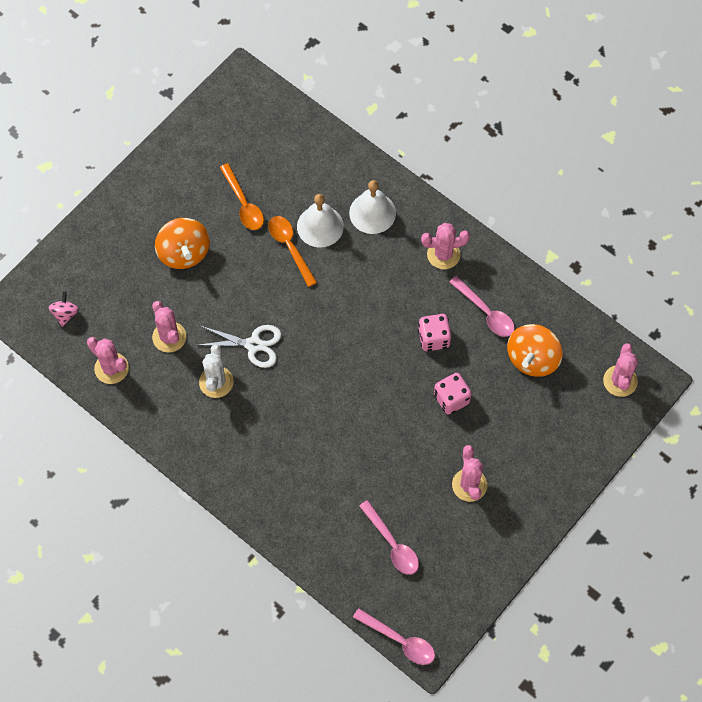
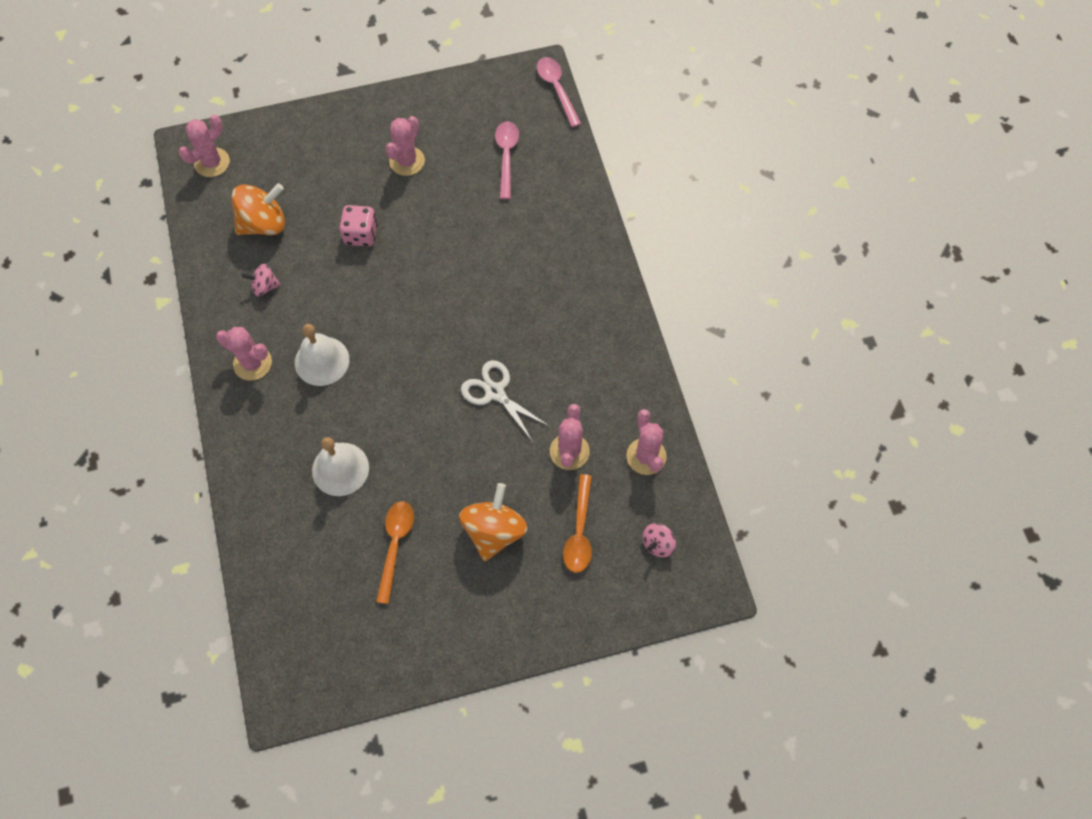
camera: 145 degrees left, 0 degrees up
white cactus [199,344,234,398] -> none
orange spoon [268,216,317,287] -> orange spoon moved to [563,474,592,573]
white bell [349,180,396,234] -> white bell moved to [295,324,349,386]
pink dice [418,314,451,351] -> none
pink spoon [449,276,515,337] -> pink spinning top [242,264,281,296]

